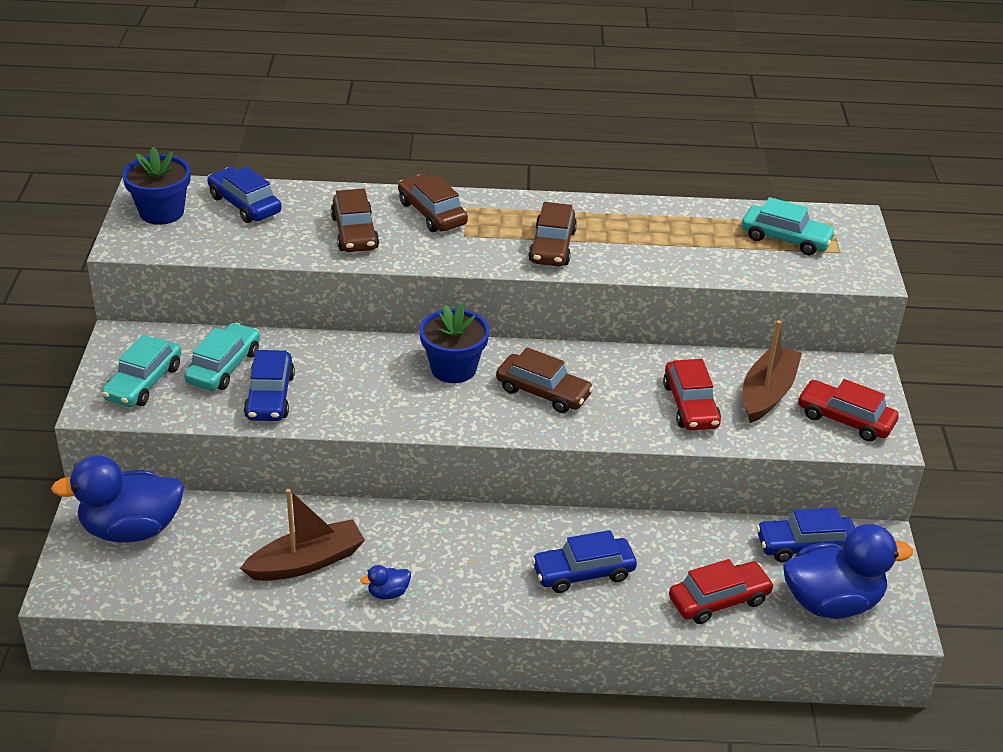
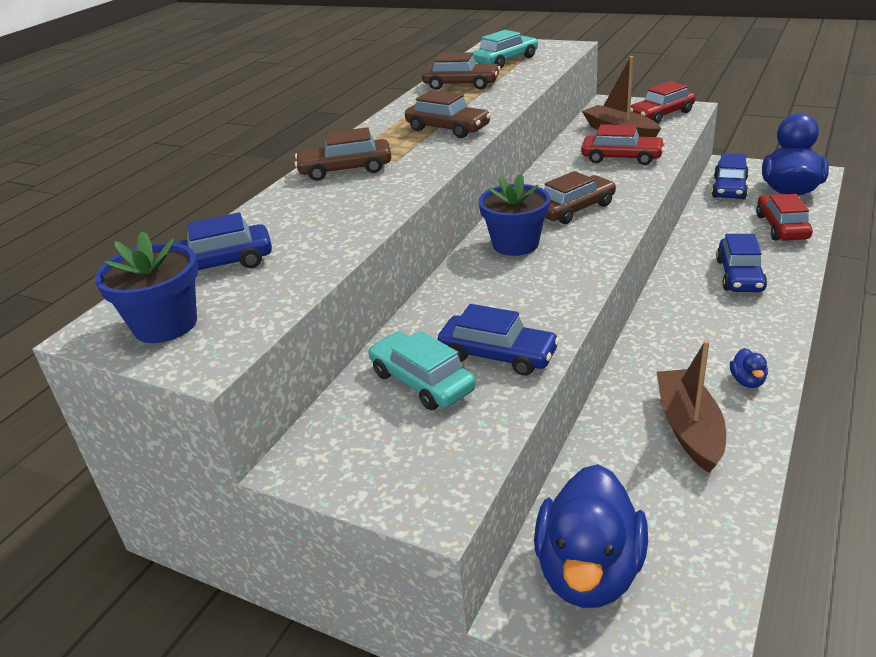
camera: 60 degrees left, 5 degrees down
turquoise car [102,335,181,407] -> none
brown car [331,188,379,252] -> brown car moved to [422,52,500,90]

